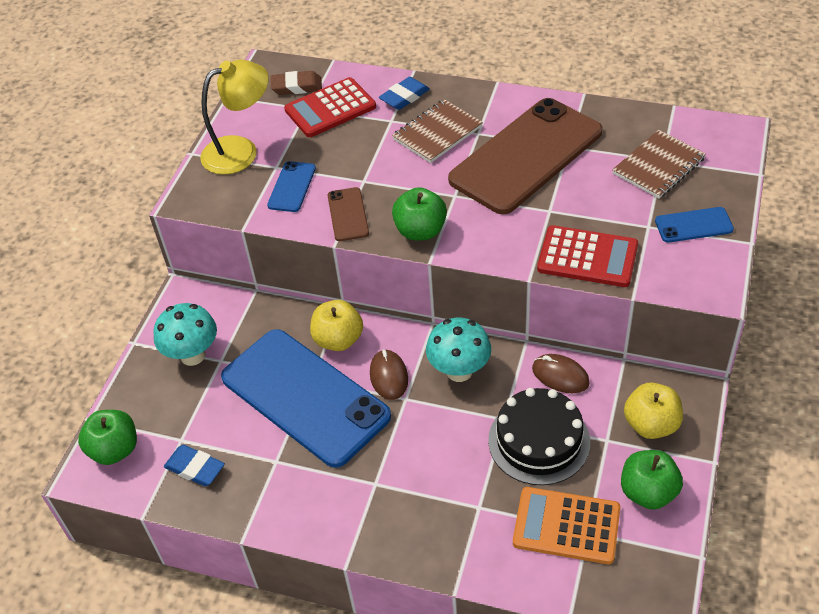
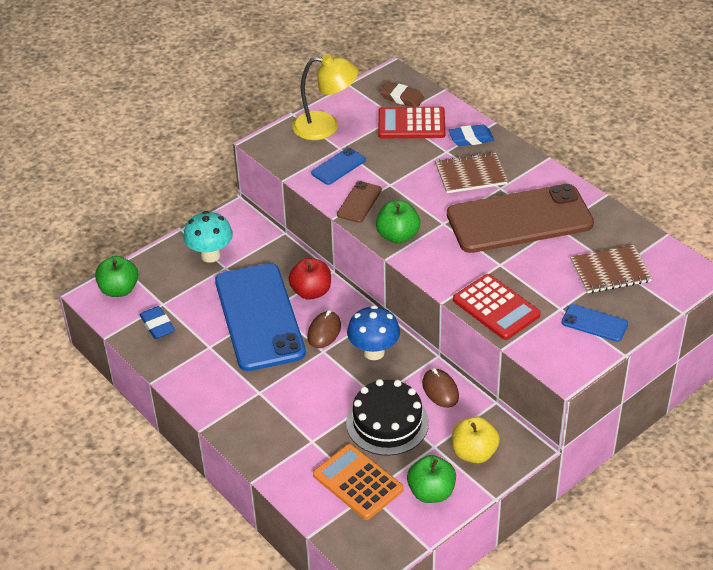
camera: 30 degrees right, 5 degrees down
yellow apple [310,300,363,351] -> red apple [289,258,331,300]
turquoise mushroom [426,318,491,382] -> blue mushroom [347,305,400,360]

